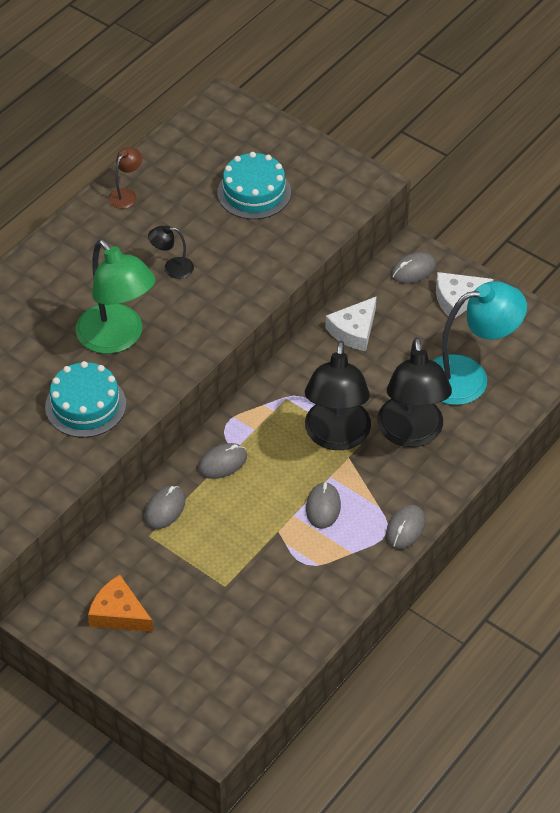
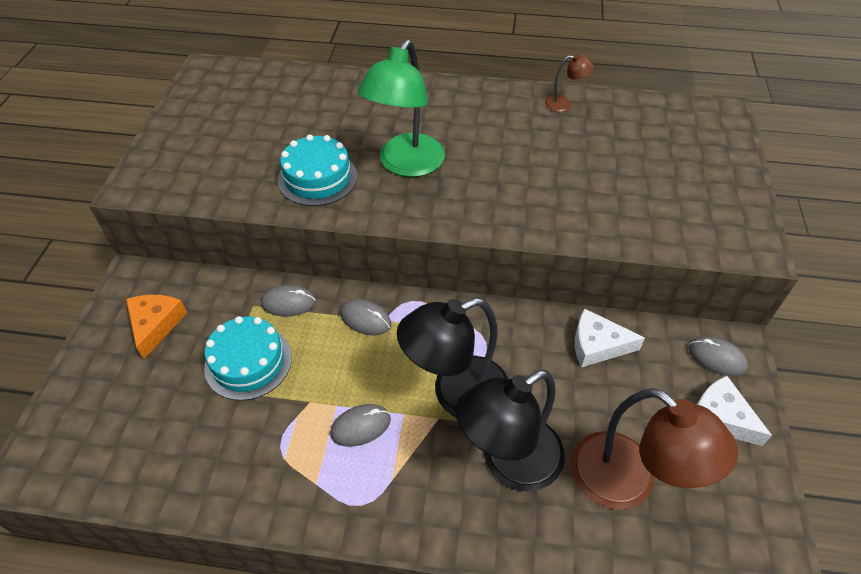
camera: 60 degrees right, 0 degrees up
black lamp [148,226,194,279] -> none
turquoise cake [217,152,291,219] -> turquoise cake moved to [204,316,292,401]
grey mouse [386,505,425,549] -> none
turquoise lamp [432,281,527,405] -> brown lamp [571,388,738,510]

